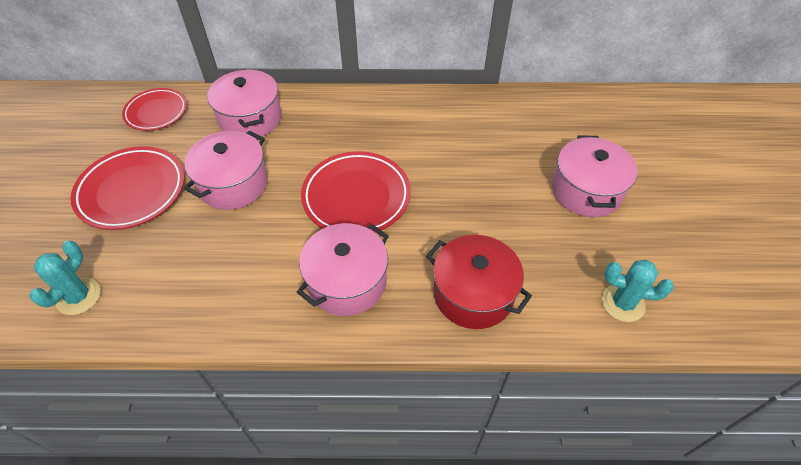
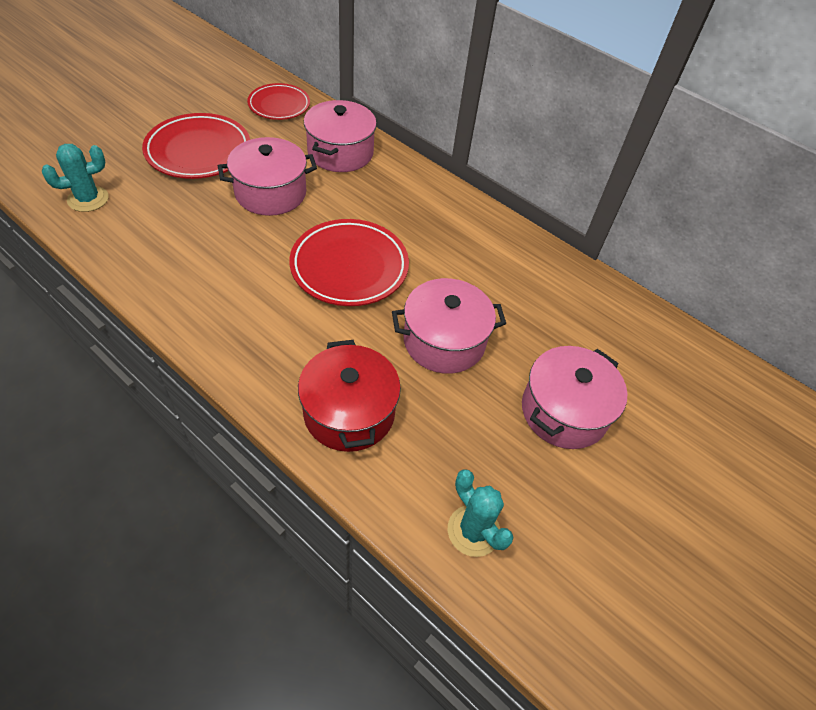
camera: 35 degrees right, 0 degrees up
pink pot [297,223,389,316] -> pink pot moved to [392,278,506,374]

